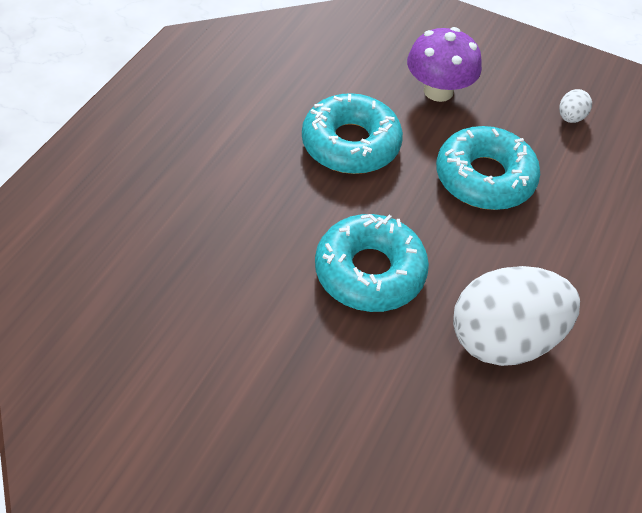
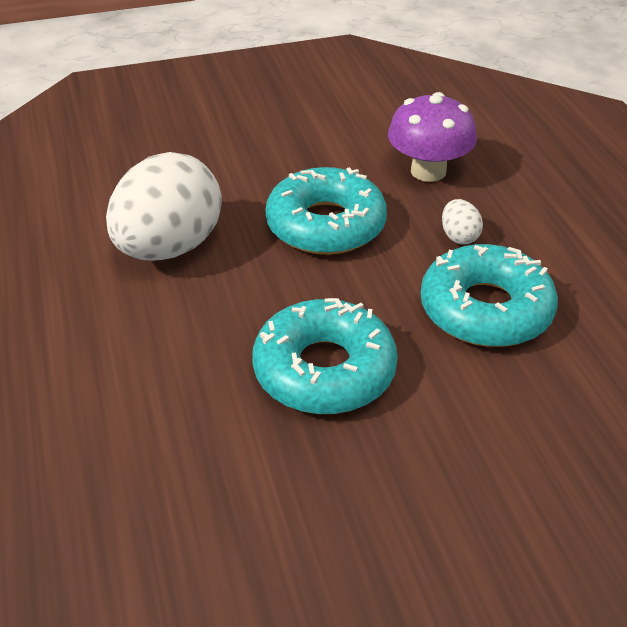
camera: 140 degrees right, 10 degrees down
purple mushroom [407,27,482,102] -> purple mushroom moved to [388,92,477,182]
white egg [559,89,592,123] -> white egg moved to [442,199,483,244]

